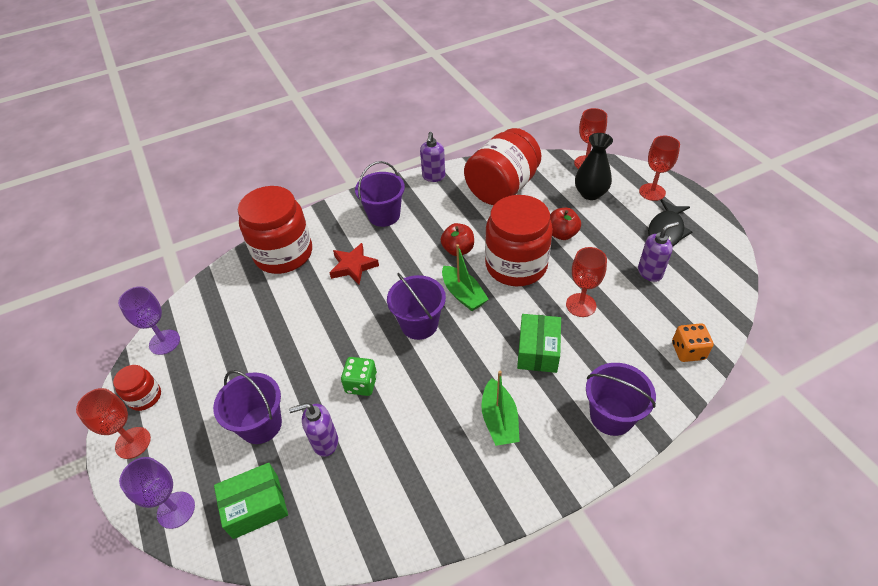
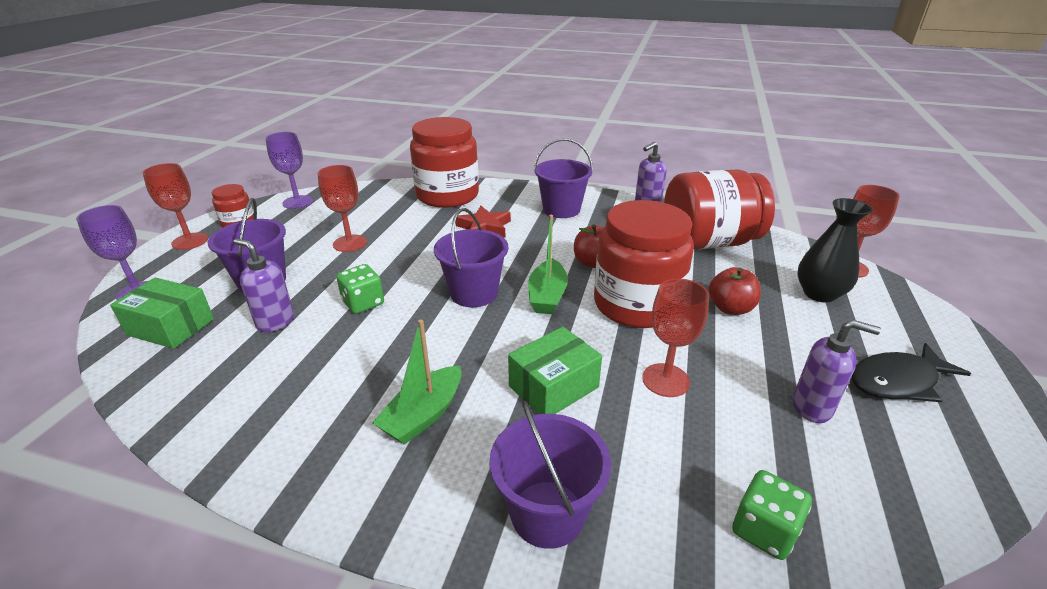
camera: 40 degrees right, 15 degrees down
red goblet [639,136,680,201] -> red goblet moved to [318,165,367,252]
orange dice [672,323,714,362] -> green dice [732,470,812,560]

